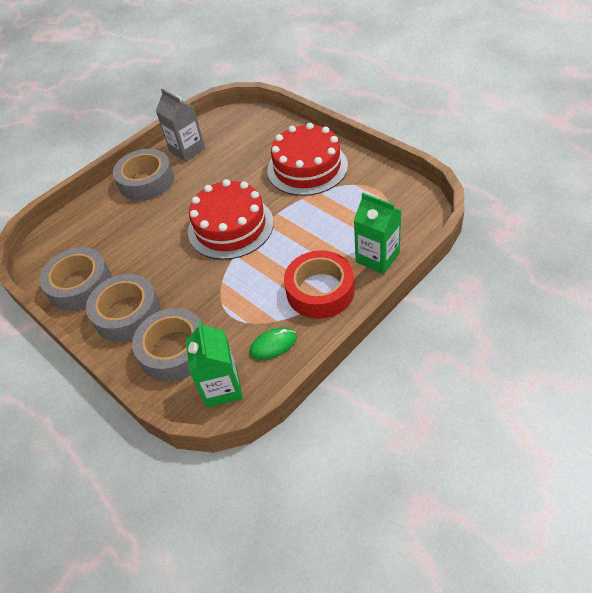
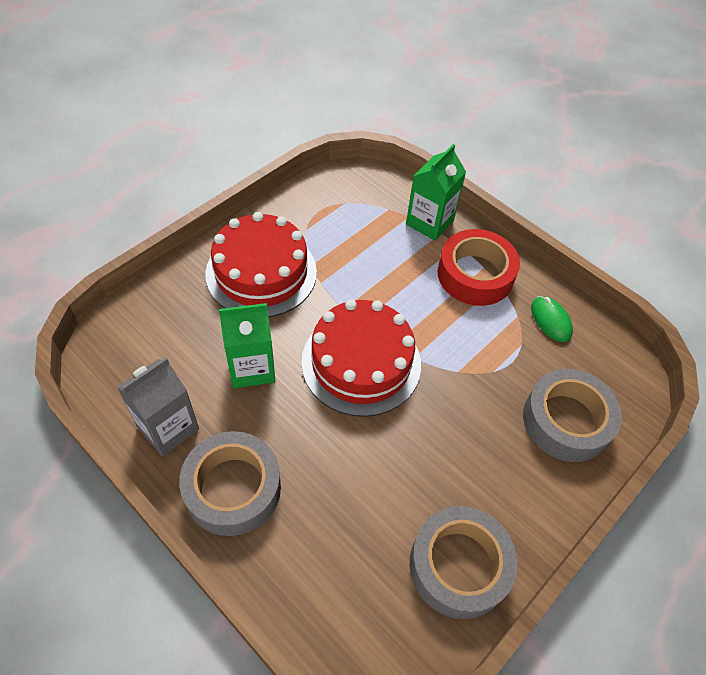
camera: 100 degrees left, 5 degrees up
grey tape [86,274,161,342] -> none
green carton [186,321,243,408] -> green carton moved to [219,303,275,388]

